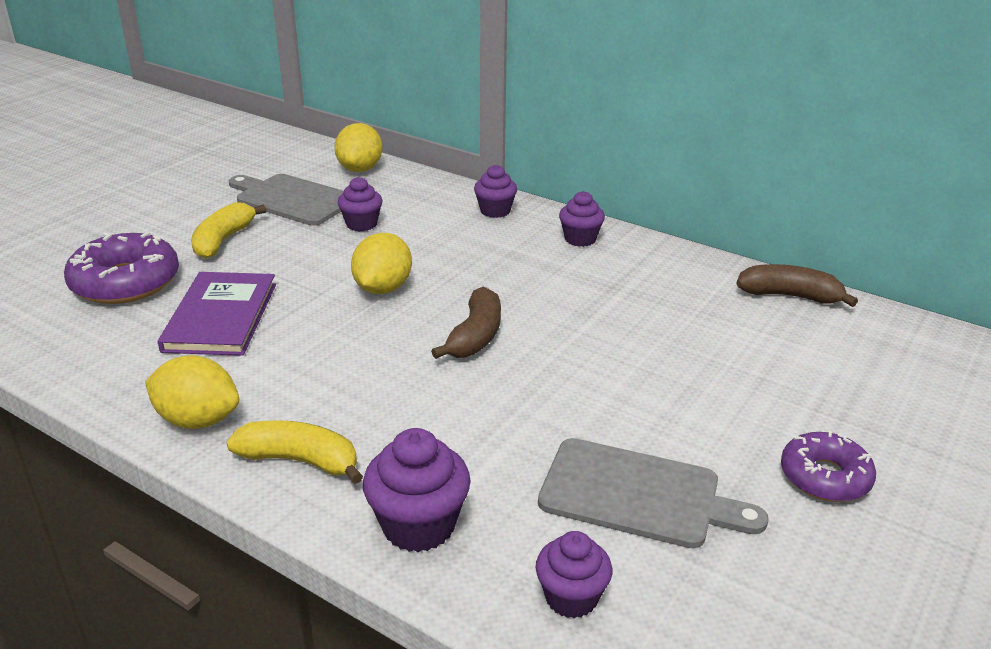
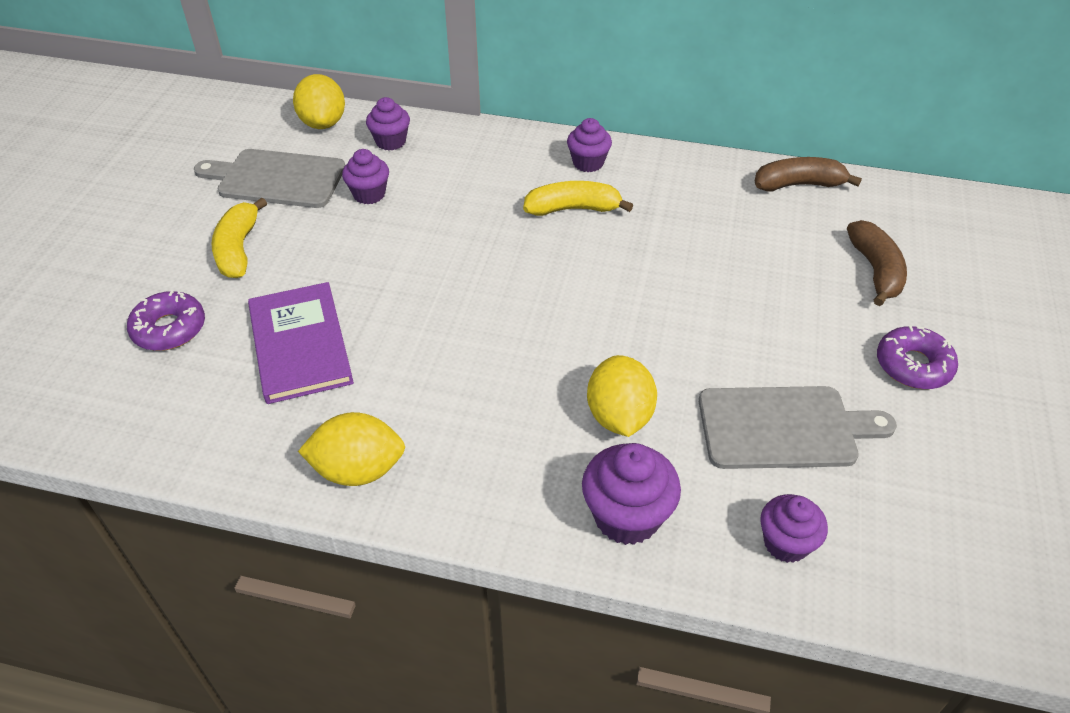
camera: 20 degrees left, 15 degrees up
purple donut [64,232,179,304] -> purple donut [127,290,205,351], size x0.64
yellow banana [226,420,363,484] -> yellow banana moved to [523,181,633,216]
yellow lemon [351,233,412,294] -> yellow lemon moved to [587,355,657,437]
brown banana [431,286,501,359] -> brown banana moved to [847,220,907,306]
purple cupcake [474,165,517,218] -> purple cupcake moved to [366,97,410,151]

